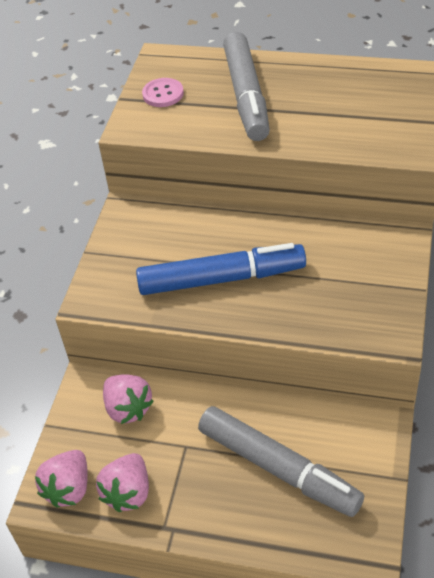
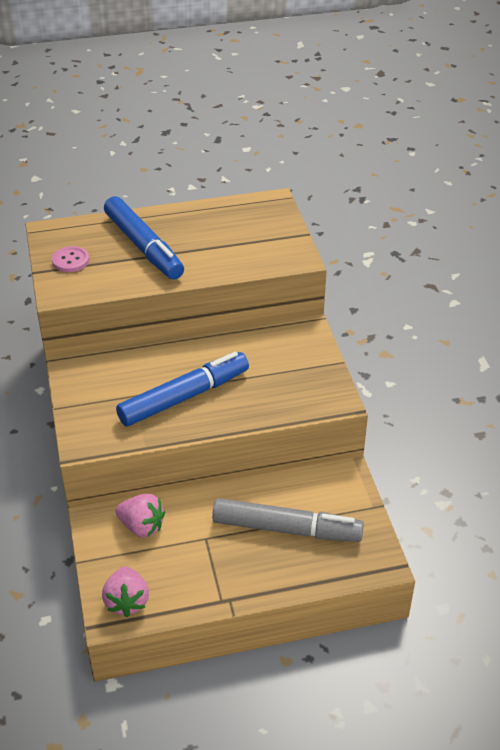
camera: 30 degrees left, 5 degrees down
pink strawberry [96,453,149,512] -> none
grey marker [223,32,270,141] -> blue marker [104,196,184,280]

